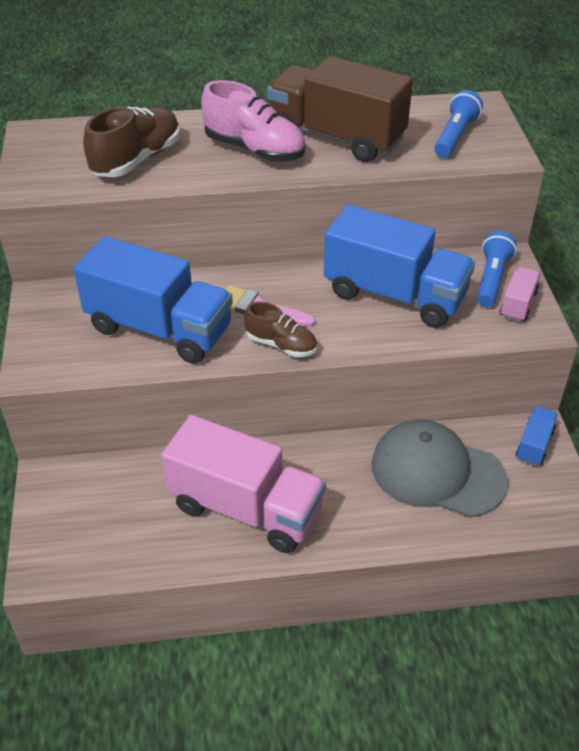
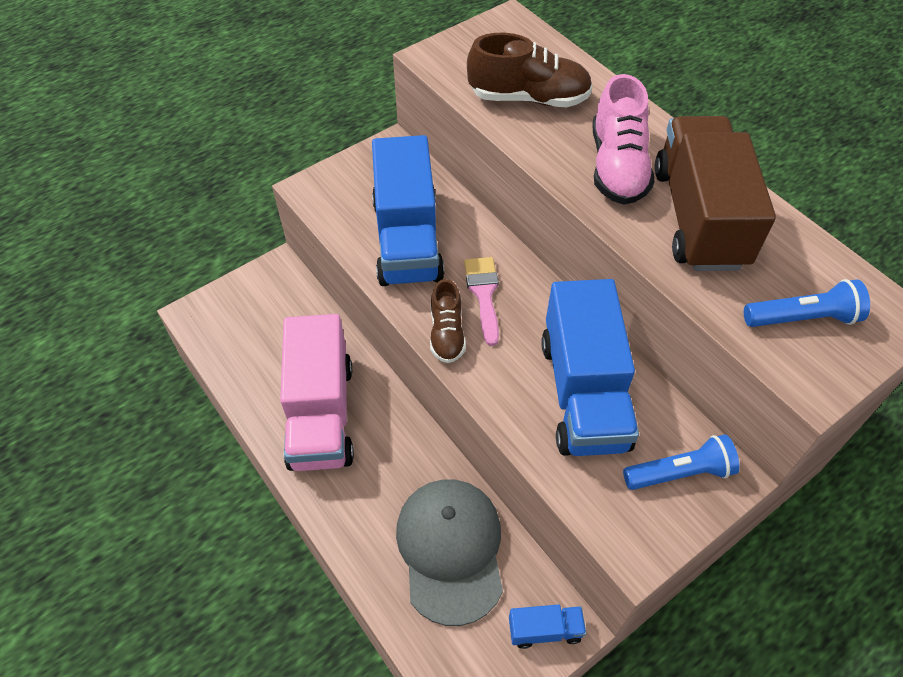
camera: 60 degrees right, 10 degrees up
pink truck [500,267,540,322] -> none

